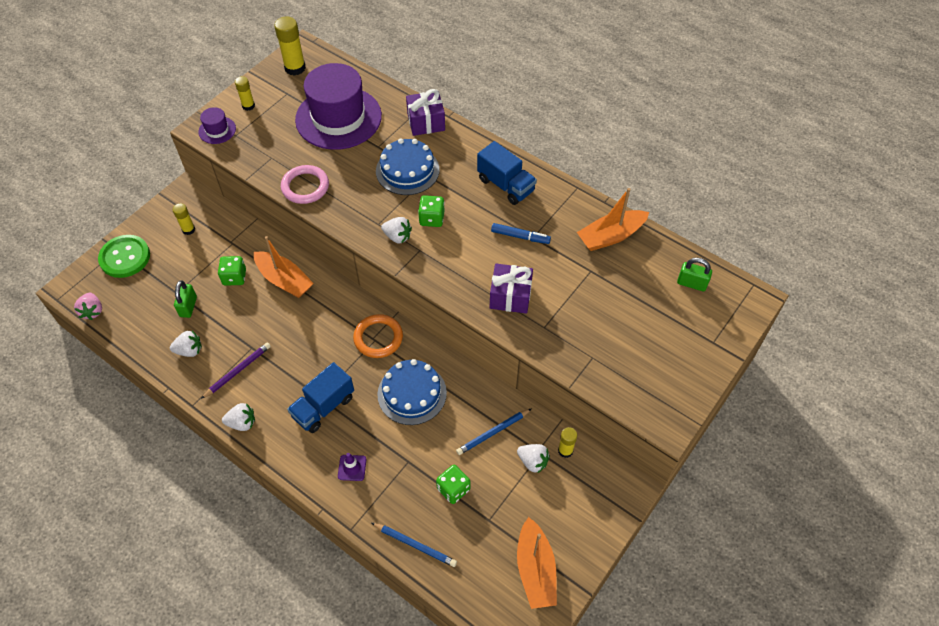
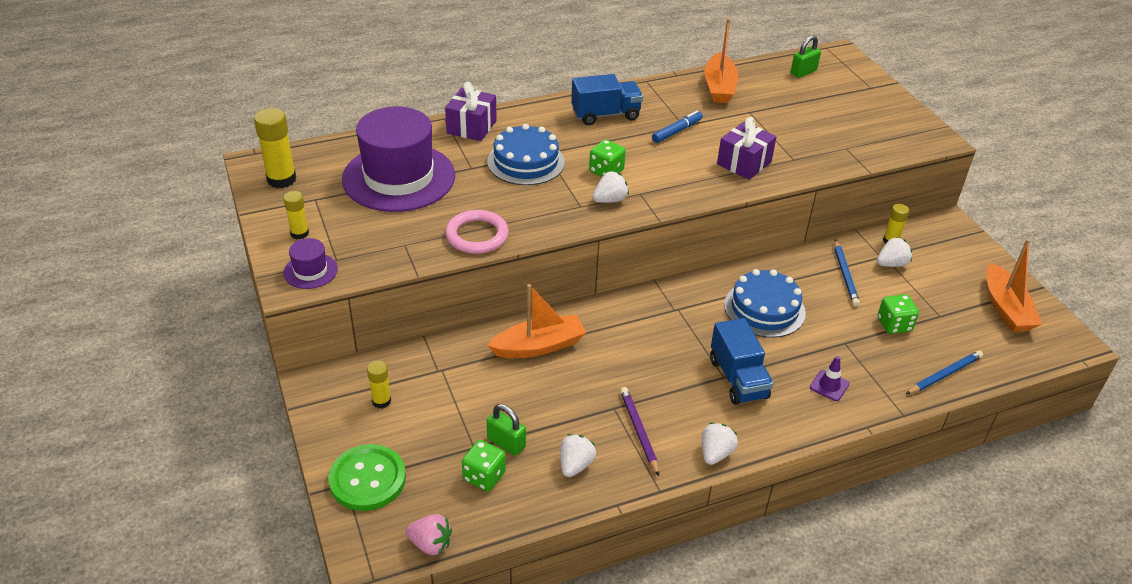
camera: 60 degrees left, 15 degrees down
green dice [218,256,246,286] -> green dice moved to [462,440,506,491]
orange ring [353,314,403,358] -> none
orange boat [517,517,557,609] -> orange boat turned 60 degrees clockwise [987,239,1042,332]

